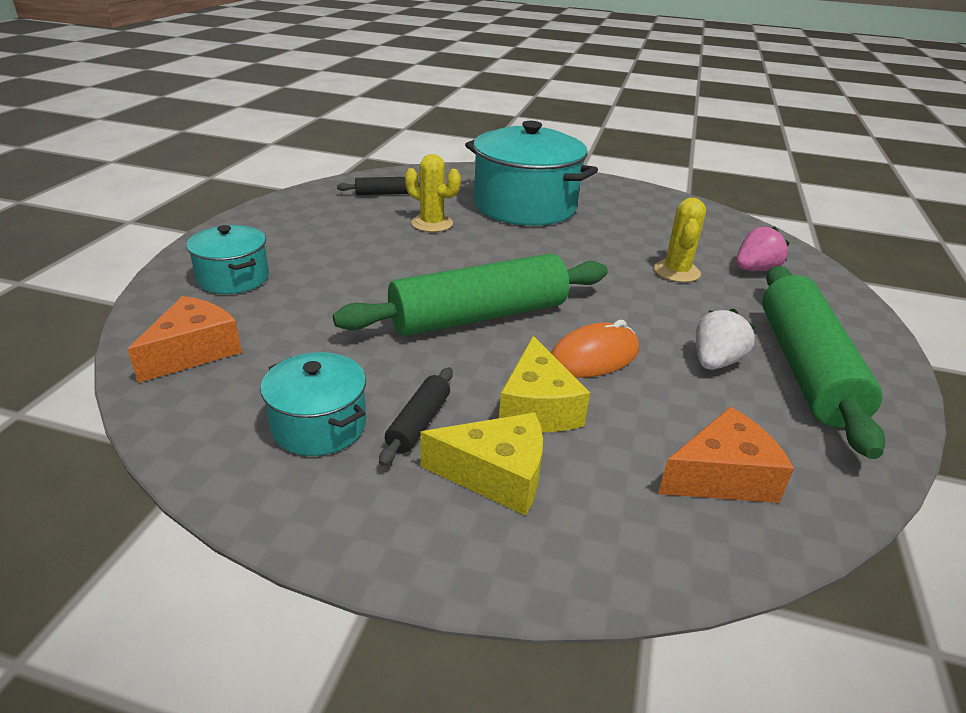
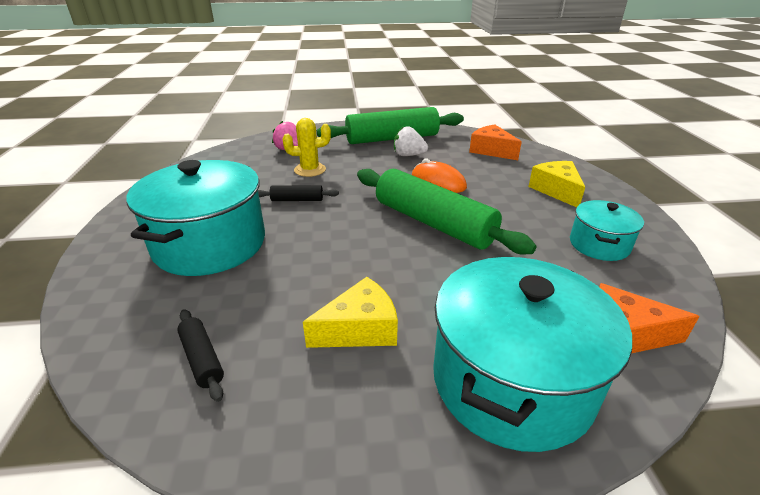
camera: 110 degrees left, 0 degrees up
turquoise pot [186,225,269,294] -> turquoise pot [433,257,632,452], size x1.91
black rolling pin [379,367,453,466] -> black rolling pin moved to [258,185,339,201]
yellow cactus [405,154,461,232] -> none
yellow cheese [499,336,590,432] -> yellow cheese moved to [303,277,398,348]

